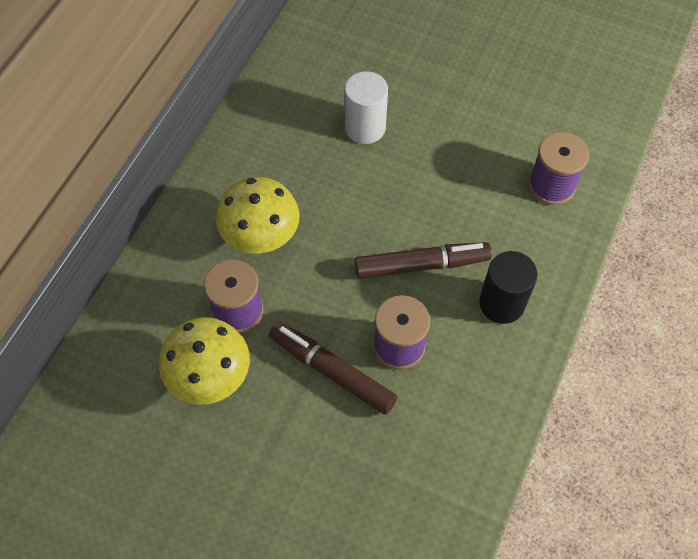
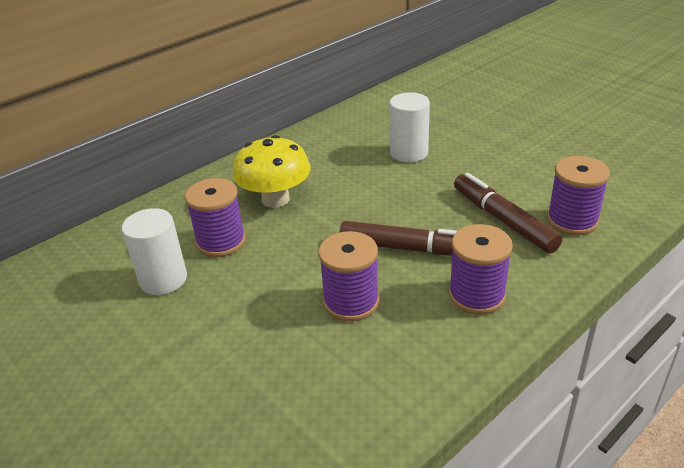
camera: 25 degrees right, 25 degrees down
yellow mushroom [159,317,250,405] -> white cylinder [122,208,187,295]
brown marker [269,322,397,415] -> brown marker moved to [454,173,563,254]
black cylinder [479,251,538,324] -> purple spool [449,224,513,315]

